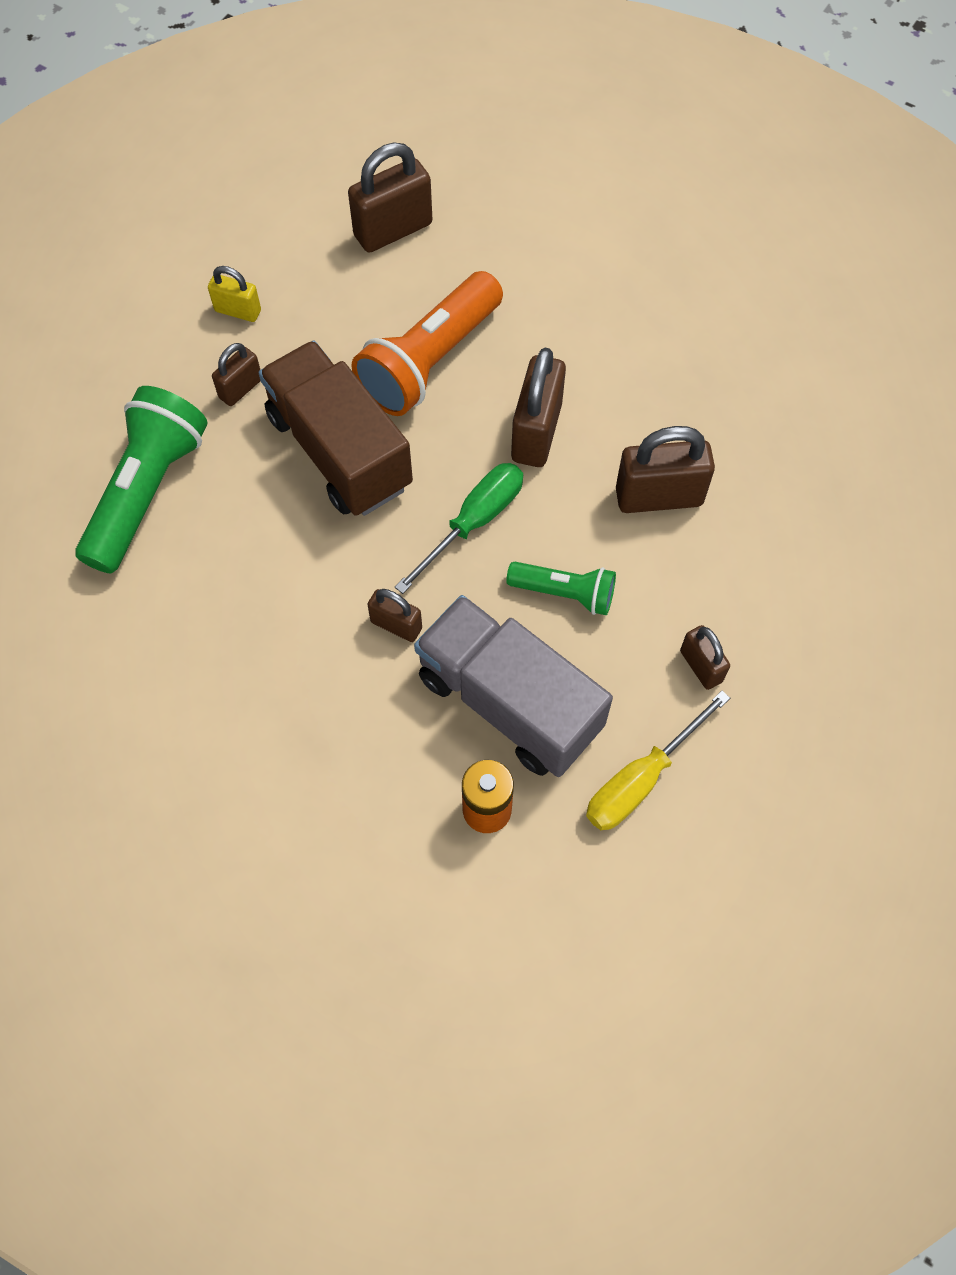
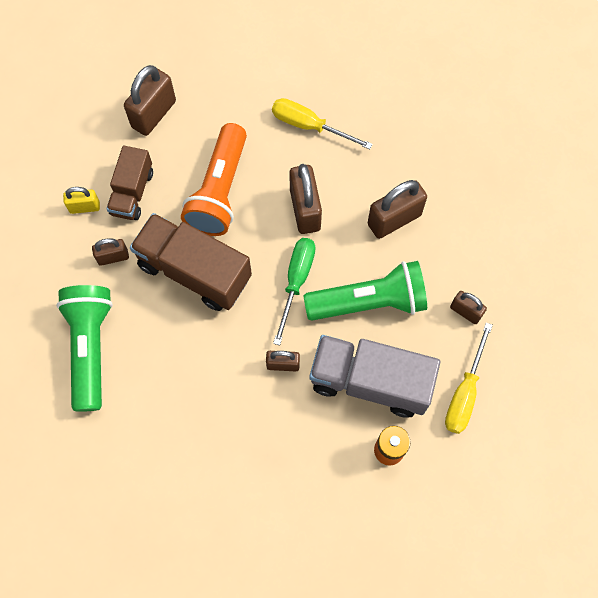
camera: 25 degrees left, 5 degrees up
brown padlock [212,343,260,406] -> brown padlock turned 60 degrees clockwise [92,238,129,266]
green flashlight [506,562,616,615] -> green flashlight [303,261,427,321], size x1.78
none -> brown truck [106,146,153,220]
none -> yellow screwdriver [272,98,373,149]

